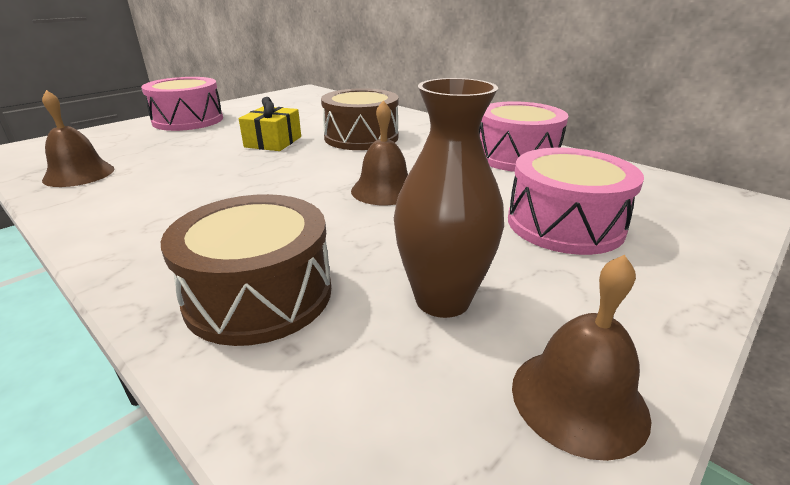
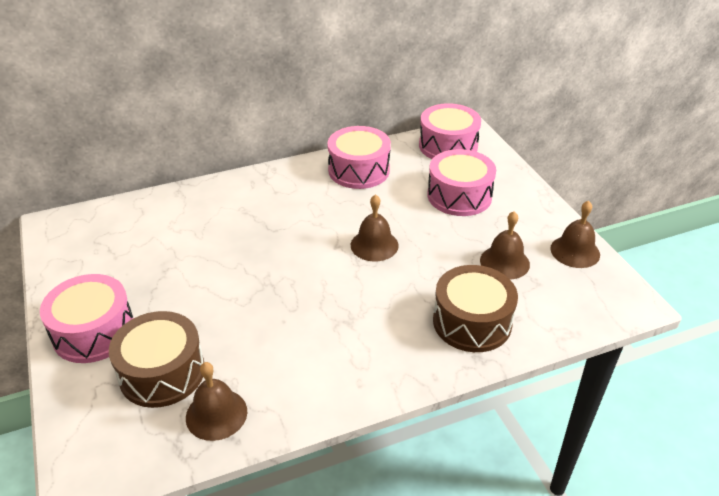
camera: 65 degrees left, 10 degrees up
yellow gift [239,97,301,151] -> none
brown drum [321,88,399,150] -> brown drum moved to [109,311,204,408]
brown vase [394,78,504,318] -> brown bell [480,211,530,279]
none -> pink drum [419,103,481,159]

